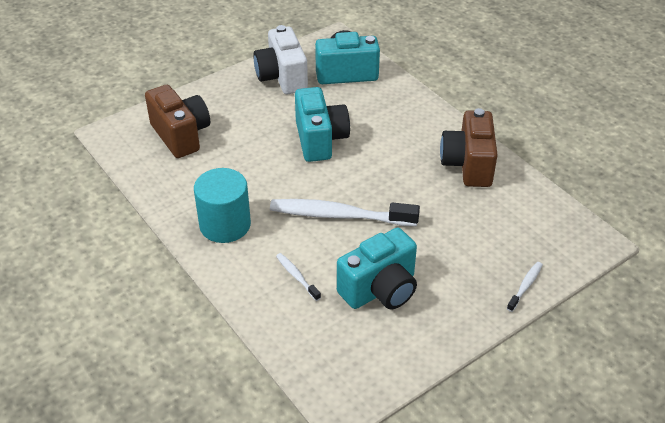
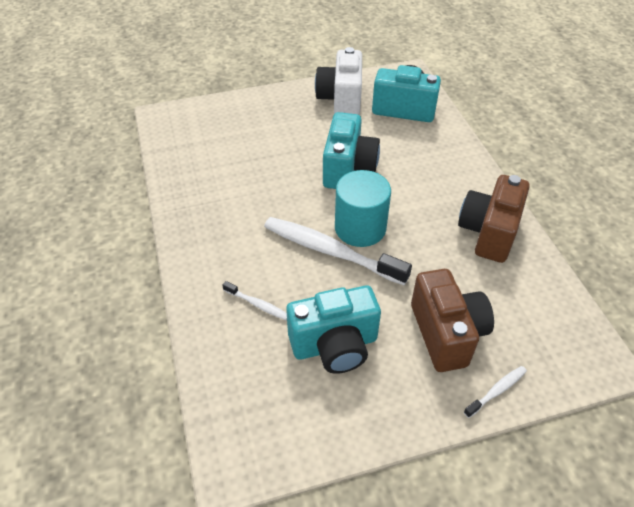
camera: 20 degrees right, 5 degrees up
brown camera [145,85,210,158] -> brown camera moved to [411,269,494,372]
turquoise cylinder [194,168,251,243] -> turquoise cylinder moved to [335,170,391,247]
white toothbrush [276,253,321,301] -> white toothbrush turned 135 degrees clockwise [222,281,287,321]

